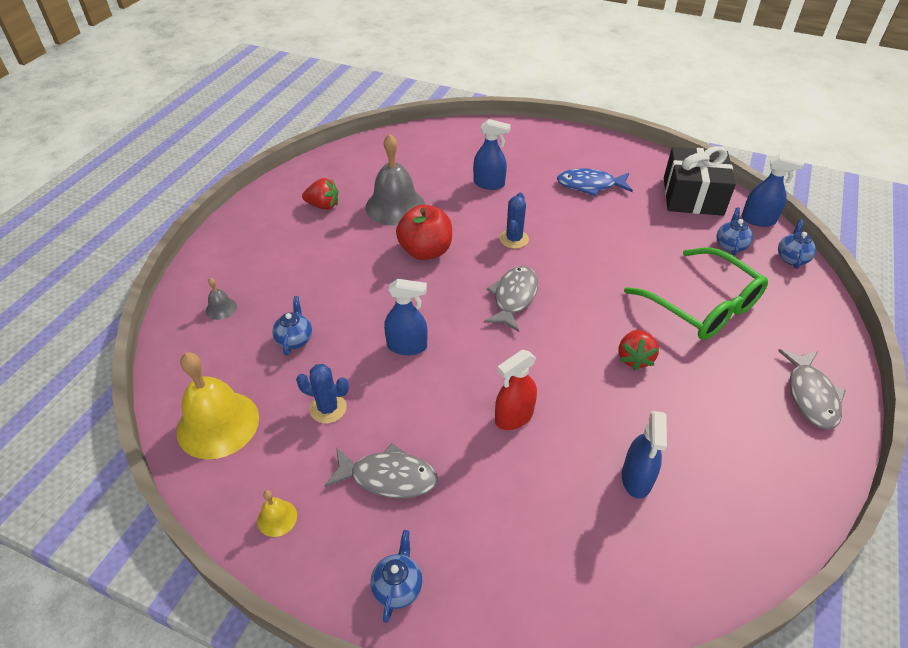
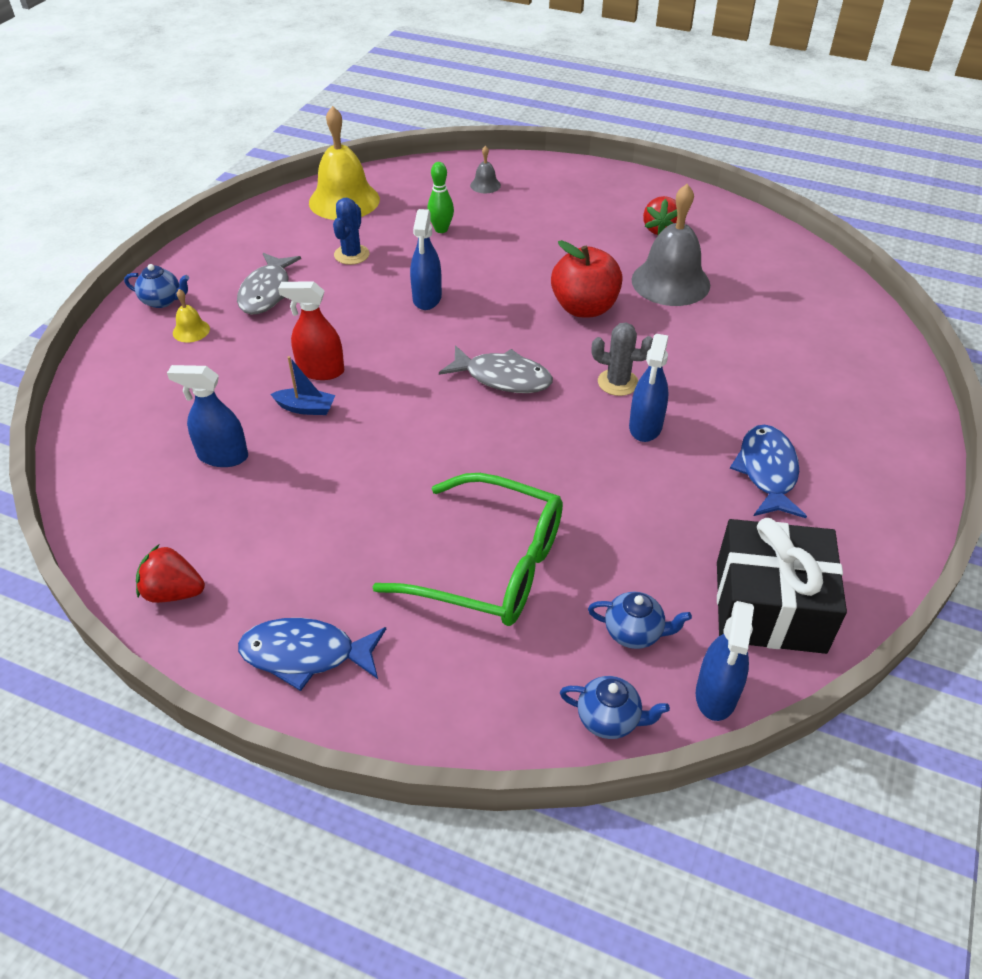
camera: 90 degrees right, 0 degrees up
yellow bell [257,490,297,537] -> yellow bell moved to [173,289,210,342]
blue teapot [272,296,312,356] -> green bowling pin [427,162,454,233]
blue spray bottle [473,119,511,190] -> blue spray bottle moved to [629,334,669,442]
red spray bottle [495,350,537,430] -> red spray bottle turned 45 degrees counterclockwise [278,282,344,380]
blue cactus [500,192,529,249] -> grey cactus [592,322,653,396]
red strawberry [619,330,659,370] -> red strawberry moved to [136,545,205,603]
green glasses [624,247,768,340] -> green glasses turned 120 degrees counterclockwise [372,473,563,626]
grey fish [778,349,846,429] -> blue fish [238,618,386,691]
none -> blue boat [271,356,335,415]

